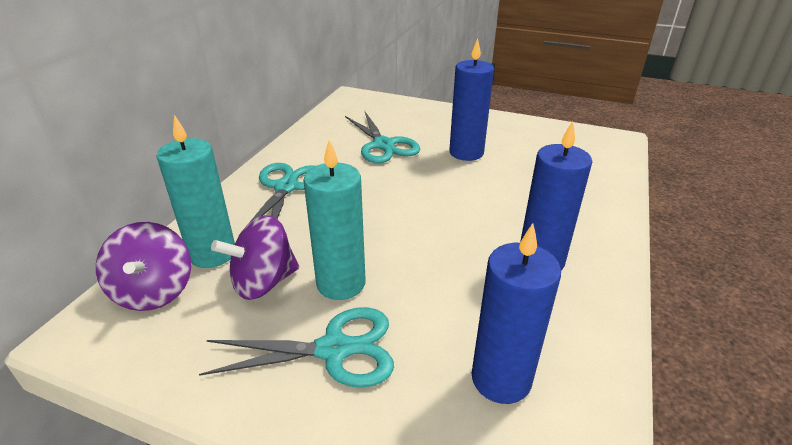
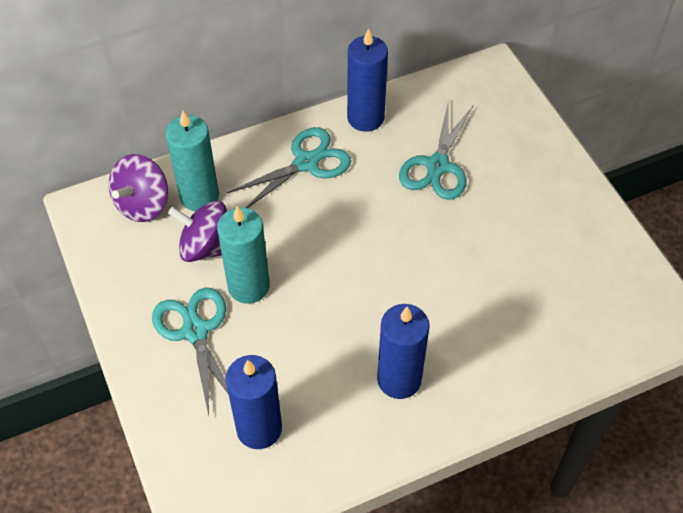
camera: 45 degrees right, 20 degrees up
turquoise scissors [199,307,394,388] -> turquoise scissors turned 150 degrees counterclockwise [152,288,228,416]
blue candle [449,38,494,161] -> blue candle moved to [347,28,388,132]

